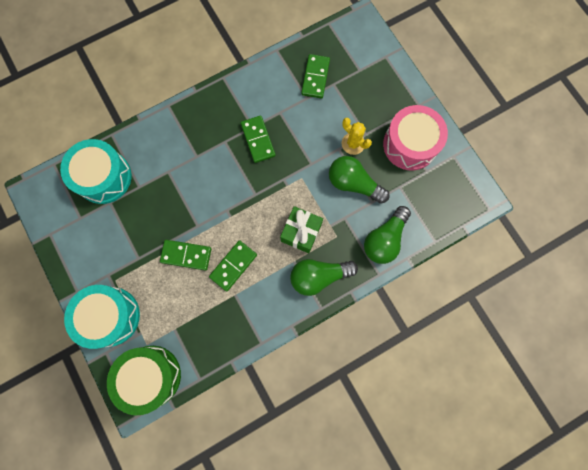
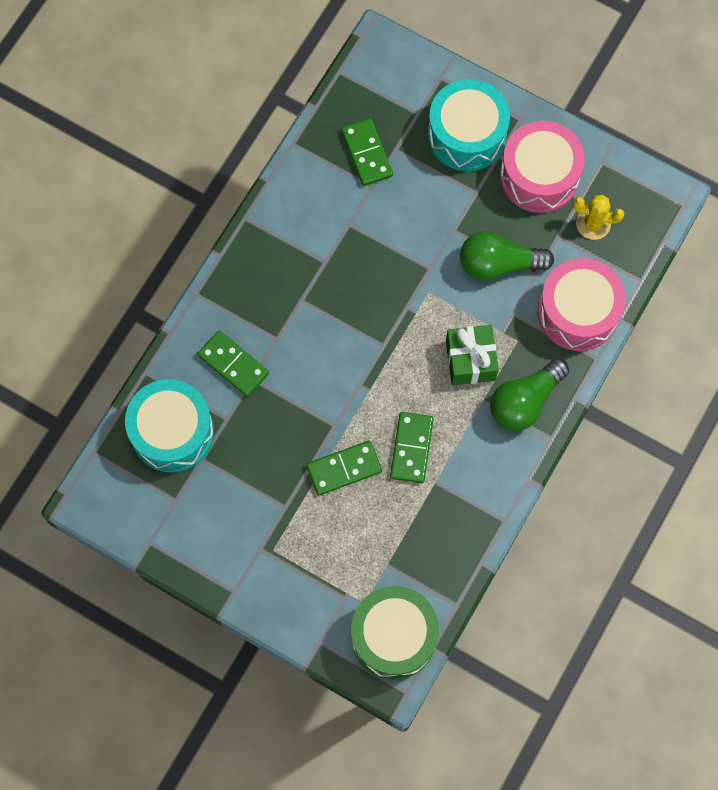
camera: 30 degrees left, 5 degrees down
turquoise drum [64,285,140,349] -> turquoise drum moved to [428,79,510,171]
green domino [241,115,276,163] -> green domino moved to [197,330,269,397]
yellow cactus [342,118,372,155] -> yellow cactus moved to [573,195,624,240]
green light bulb [364,206,411,264] -> pink drum [538,258,626,351]

